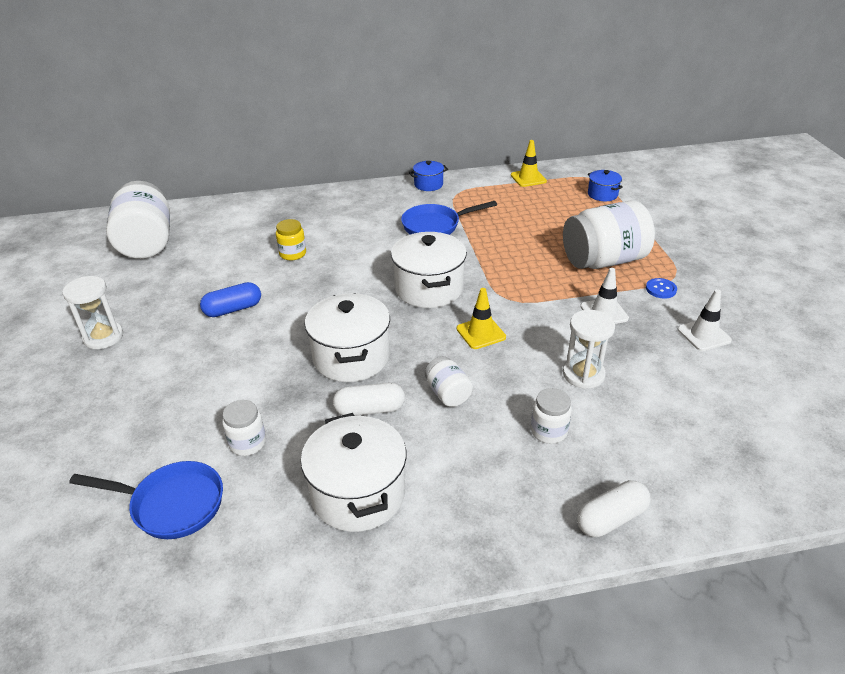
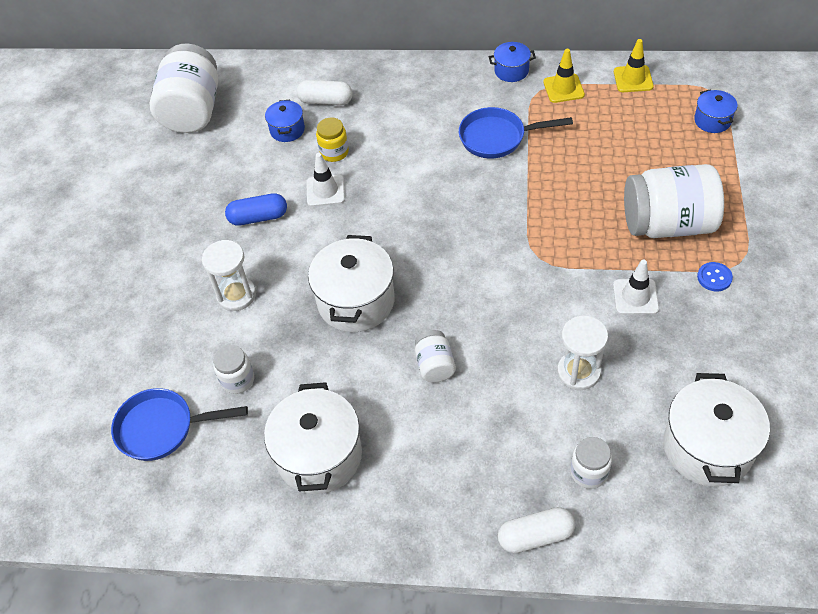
camera: 20 degrees right, 15 degrees up
white hourglass [62,276,123,349] -> white hourglass moved to [202,240,256,311]
blue pan [69,461,223,539] -> blue pan turned 150 degrees clockwise [111,388,248,461]
white capsule [333,383,405,416] -> white capsule moved to [297,80,352,105]
white pot [391,232,467,308] -> white pot moved to [663,373,770,487]
yellow traffic cone [457,288,506,349] -> yellow traffic cone moved to [543,49,585,103]
white jar [531,388,572,444] -> white jar moved to [570,437,612,489]
white traffic cone [678,289,732,351] -> white traffic cone moved to [306,153,345,207]
none -> blue pot [265,100,305,142]

